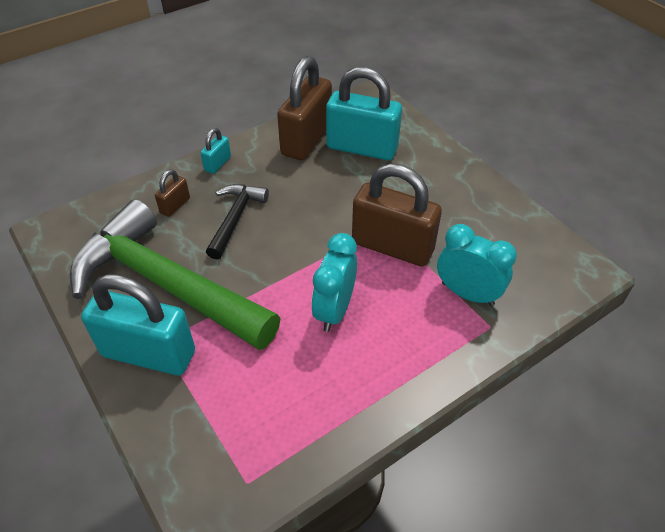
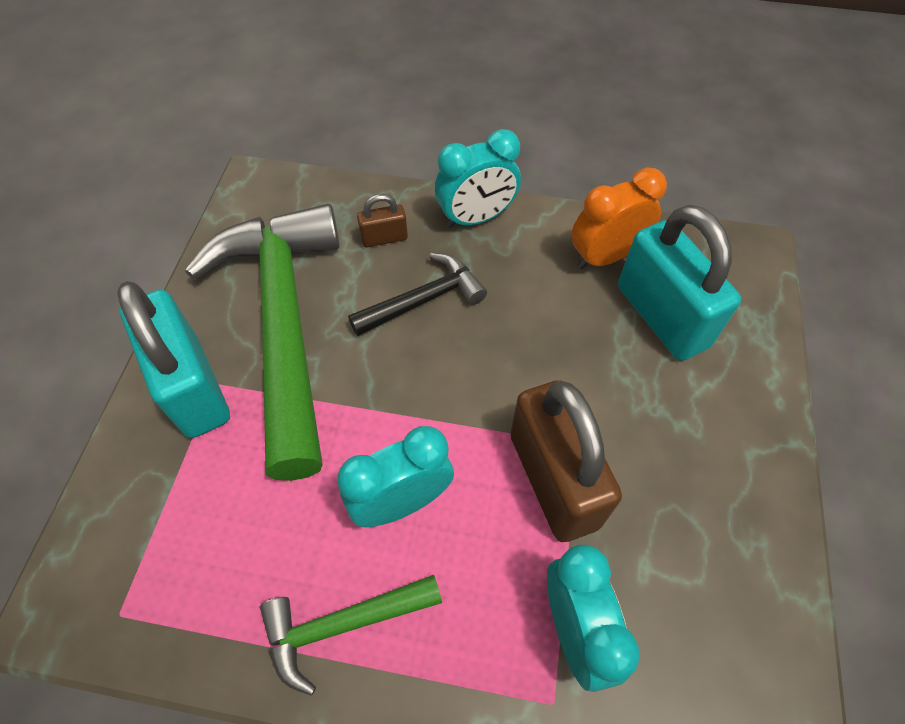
camera: 45 degrees right, 10 degrees up
turquoise padlock [201,128,231,174] -> turquoise clock [435,129,521,228]
brown padlock [277,56,332,160] -> orange clock [571,168,667,270]
none -> green hammer [260,575,442,696]

